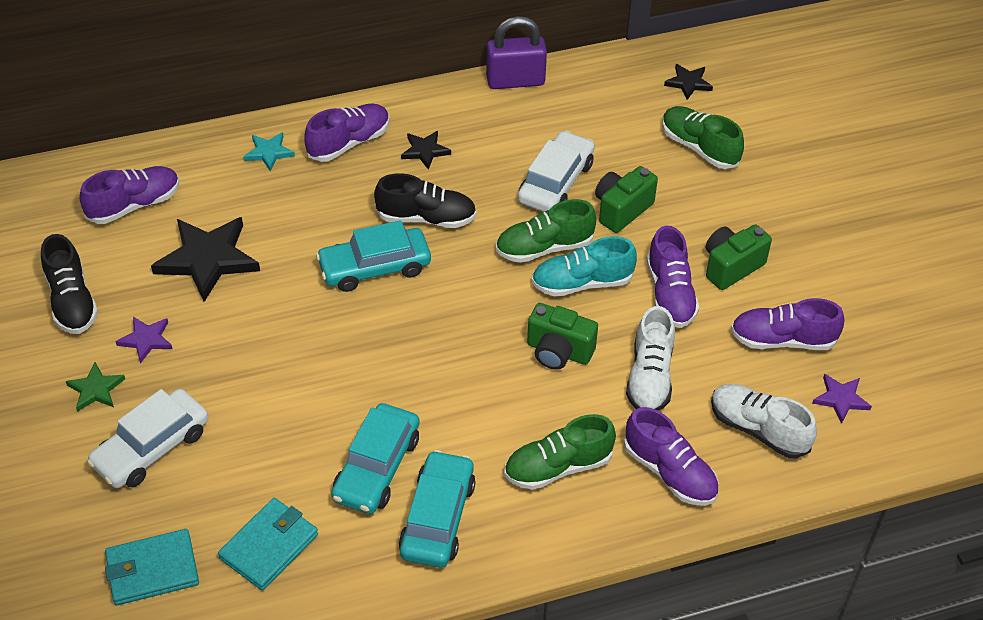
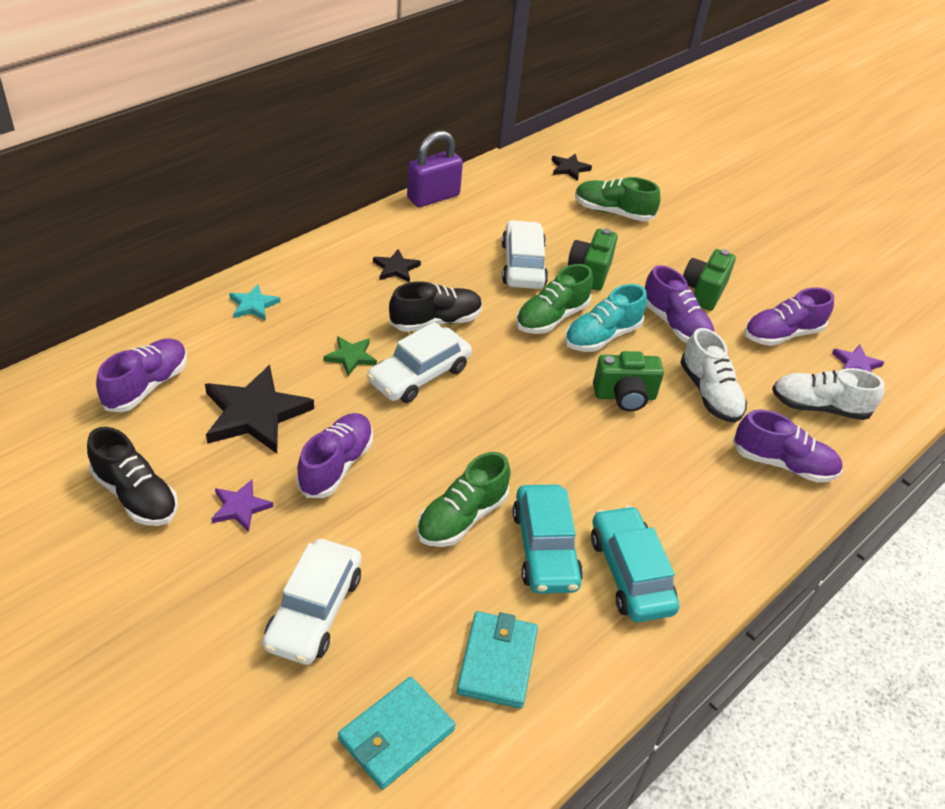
camera: 30 degrees left, 5 degrees down
green star [65,362,125,412] -> green star moved to [323,336,377,376]
purple shoe [304,104,390,162] -> purple shoe moved to [296,413,373,498]
turquoise car [316,220,431,292] -> white car [367,322,472,403]
green shoe [504,414,616,490] -> green shoe moved to [417,452,511,547]

